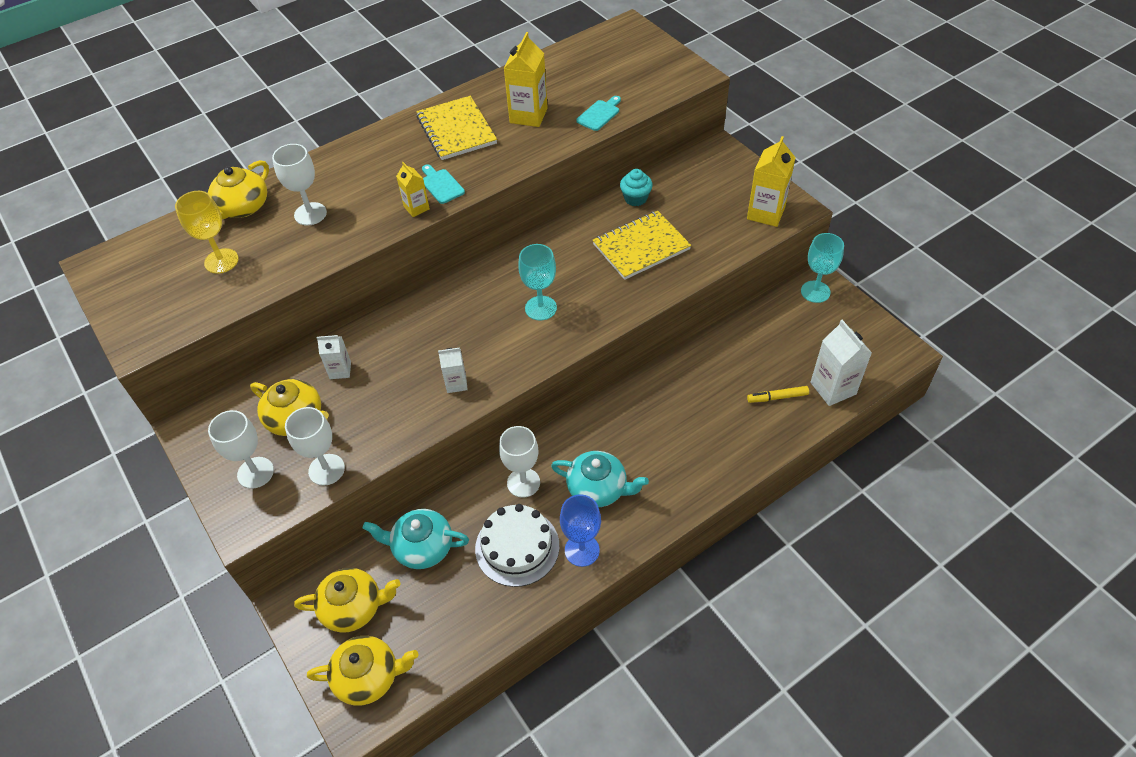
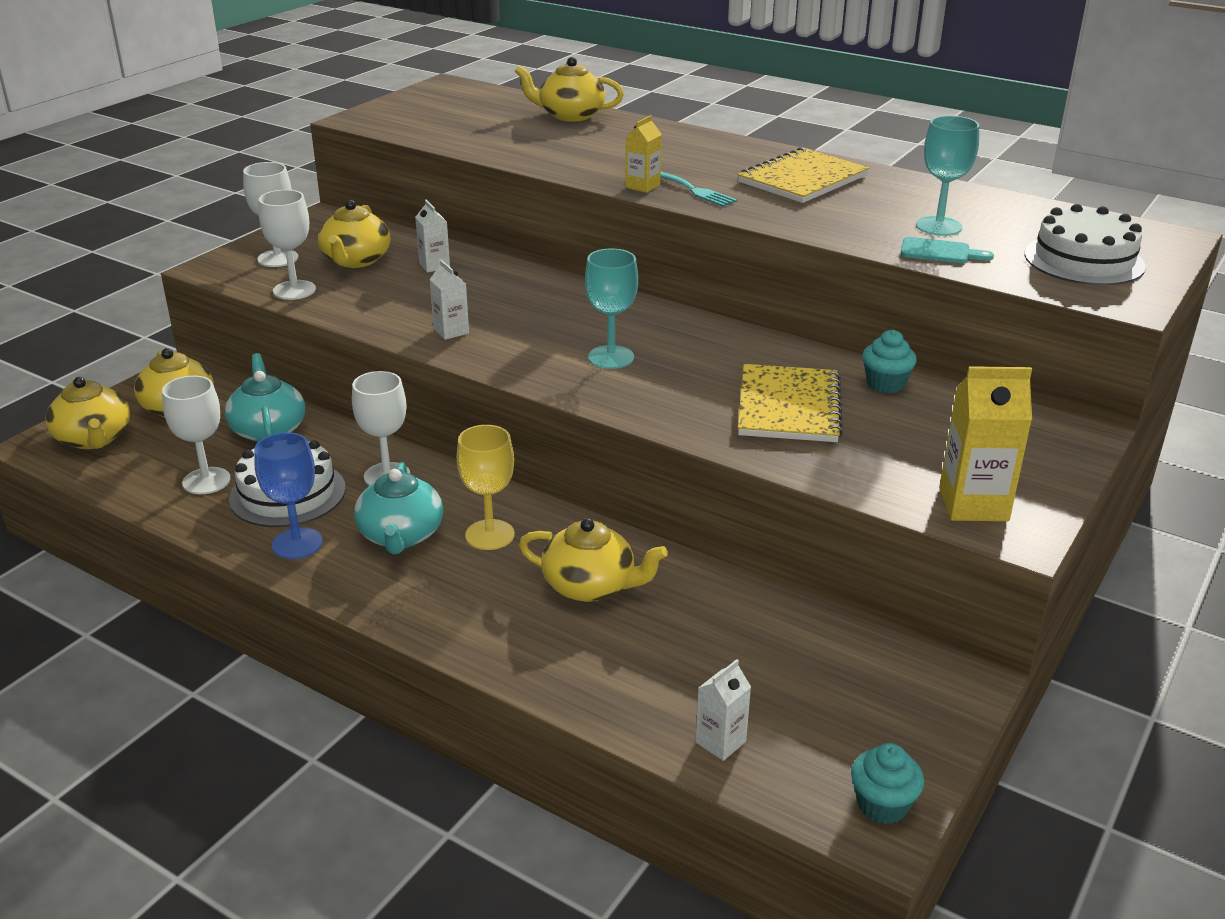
camera: 65 degrees right, 20 degrees down
yellow goblet [175,191,239,274] -> yellow goblet moved to [457,425,515,550]
white goblet [272,144,327,225] -> white goblet moved to [162,376,231,494]
turquoise cutting board [422,164,465,204] -> turquoise fork [661,172,737,207]
yellow carton [504,32,548,127] -> none
yellow notebook [592,211,691,280] -> yellow notebook turned 60 degrees clockwise [738,364,843,442]
yellow marker [747,386,809,403] -> none
turquoise goblet [801,233,844,303] -> turquoise goblet moved to [916,116,979,236]
white carton [810,320,872,406] -> white carton [695,659,751,761], size x0.58
none -> yellow teapot [519,518,668,602]
none -> turquoise cupcake [851,743,924,824]
none -> white cake [1024,204,1146,285]

